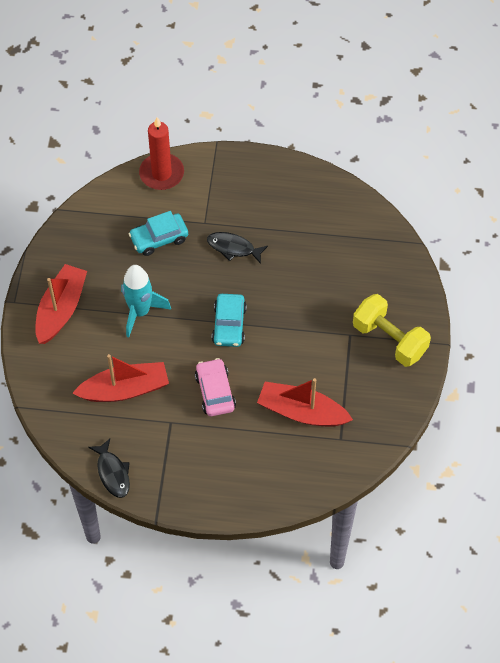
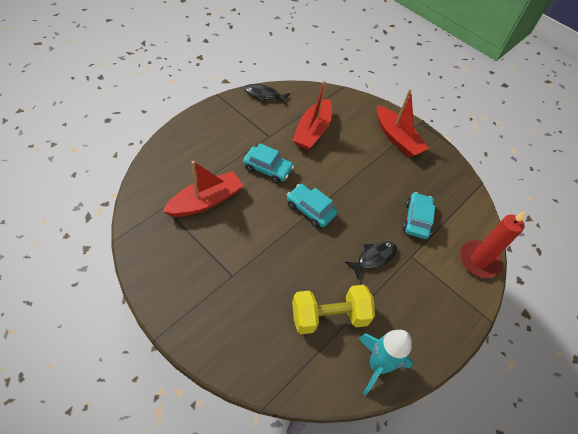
camera: 120 degrees right, 5 degrees down
turquoise rocket [121,265,171,338] -> turquoise rocket moved to [358,330,413,396]
pink car [195,358,236,416] -> turquoise car [243,143,294,184]
yellow dumbbell [353,294,431,367] -> yellow dumbbell moved to [292,285,375,334]

